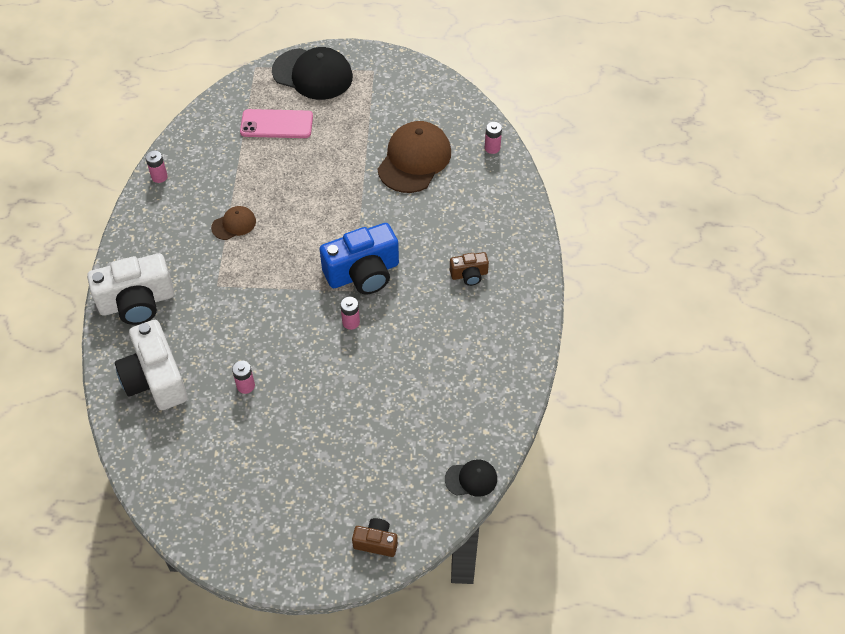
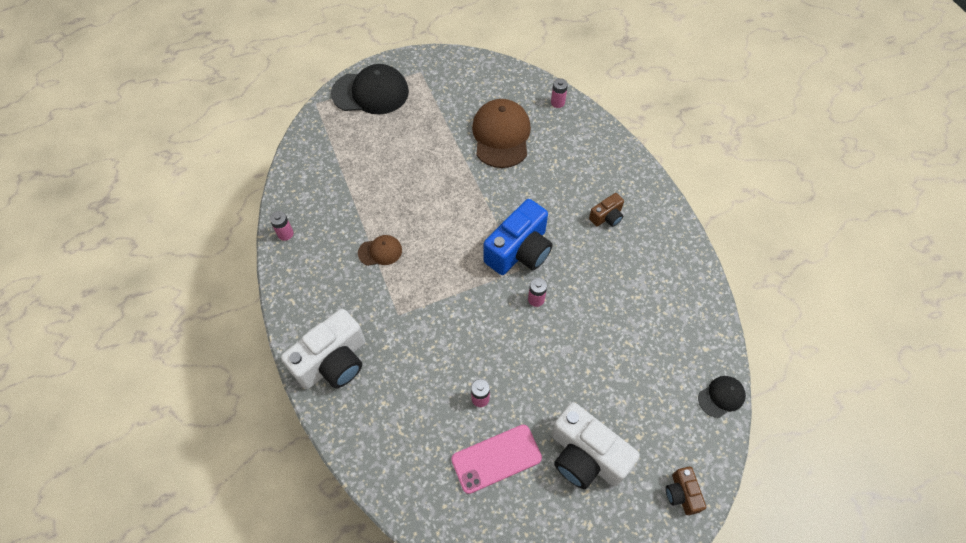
camera: 25 degrees left, 5 degrees up
white camera [115,320,188,410] -> white camera moved to [551,402,640,489]
brown cap [211,206,256,240] -> brown cap turned 45 degrees clockwise [358,235,402,266]
pink phone [240,109,313,138] -> pink phone moved to [451,425,542,494]
brown camera [352,518,398,557] -> brown camera turned 90 degrees counterclockwise [666,467,706,515]

